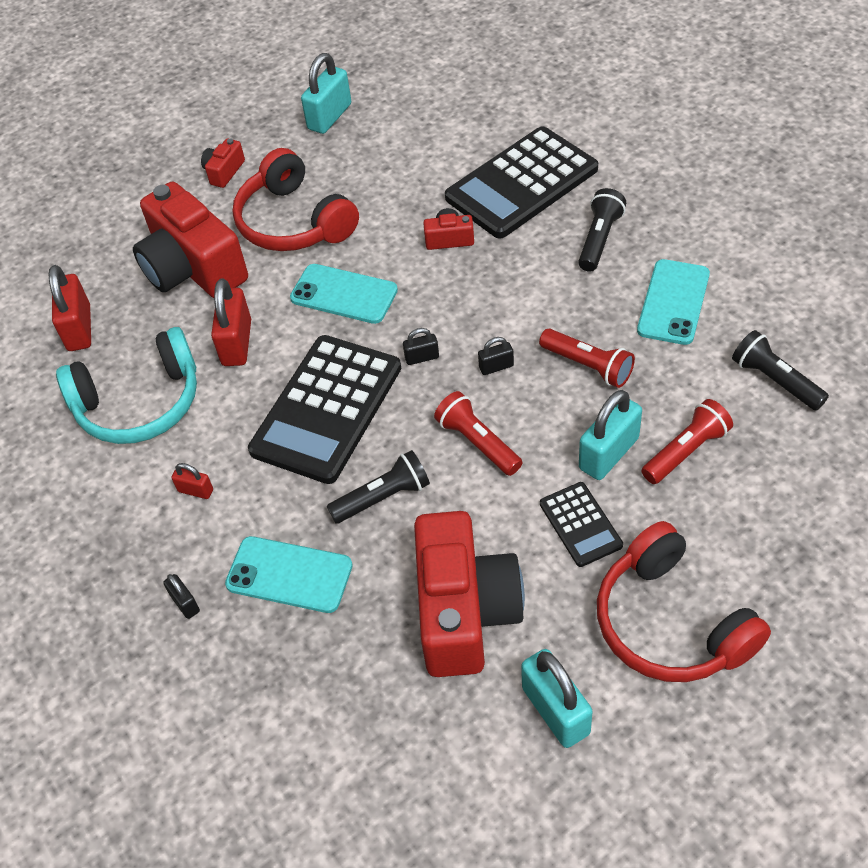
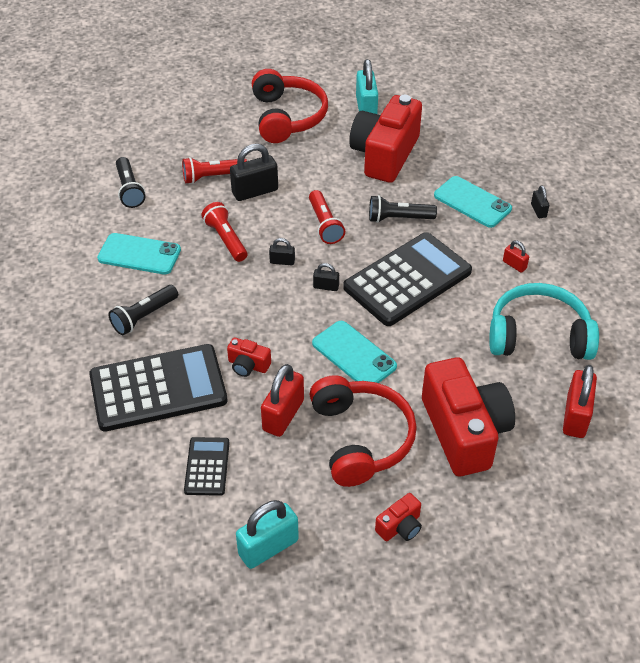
camera: 160 degrees left, 5 degrees down
red padlock [211,278,251,366] -> red padlock moved to [261,364,304,437]
black calculator [540,482,623,567] -> black calculator moved to [184,437,229,496]
turquoise padlock [579,390,642,480] -> black padlock [230,144,278,201]
turquoise phone [637,259,710,345] -> turquoise phone turned 60 degrees clockwise [97,233,181,275]

